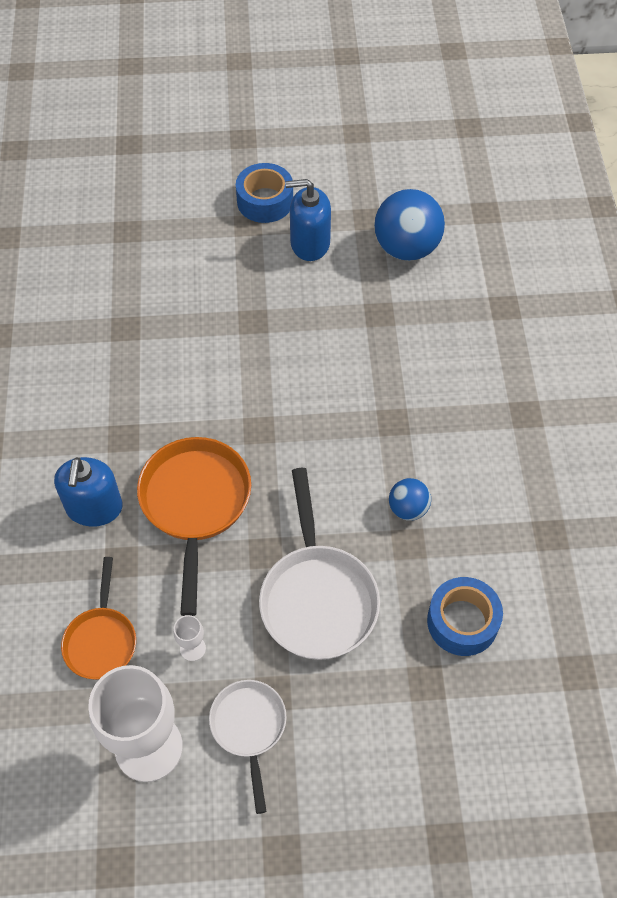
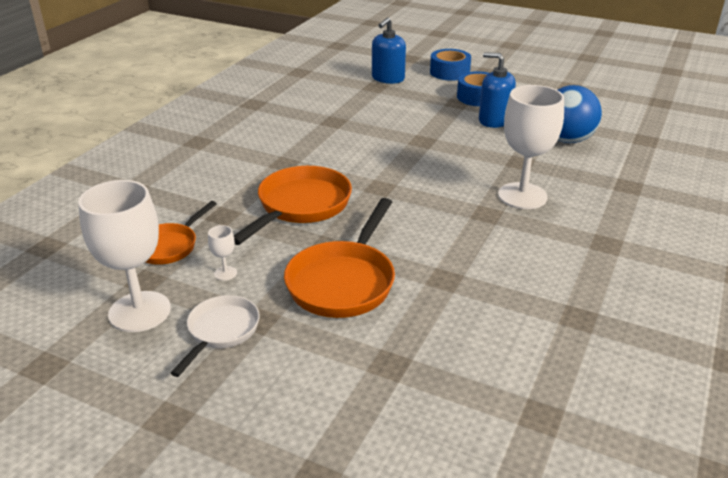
camera: 30 degrees right, 25 degrees down
blue soap dispenser [54,457,123,527] -> blue soap dispenser moved to [372,17,406,84]
white pan [259,468,380,660] -> orange pan [284,198,395,318]
blue ball [389,478,431,520] -> none
blue tape [427,577,503,656] -> blue tape moved to [430,49,471,81]
none -> white goblet [498,85,564,209]

